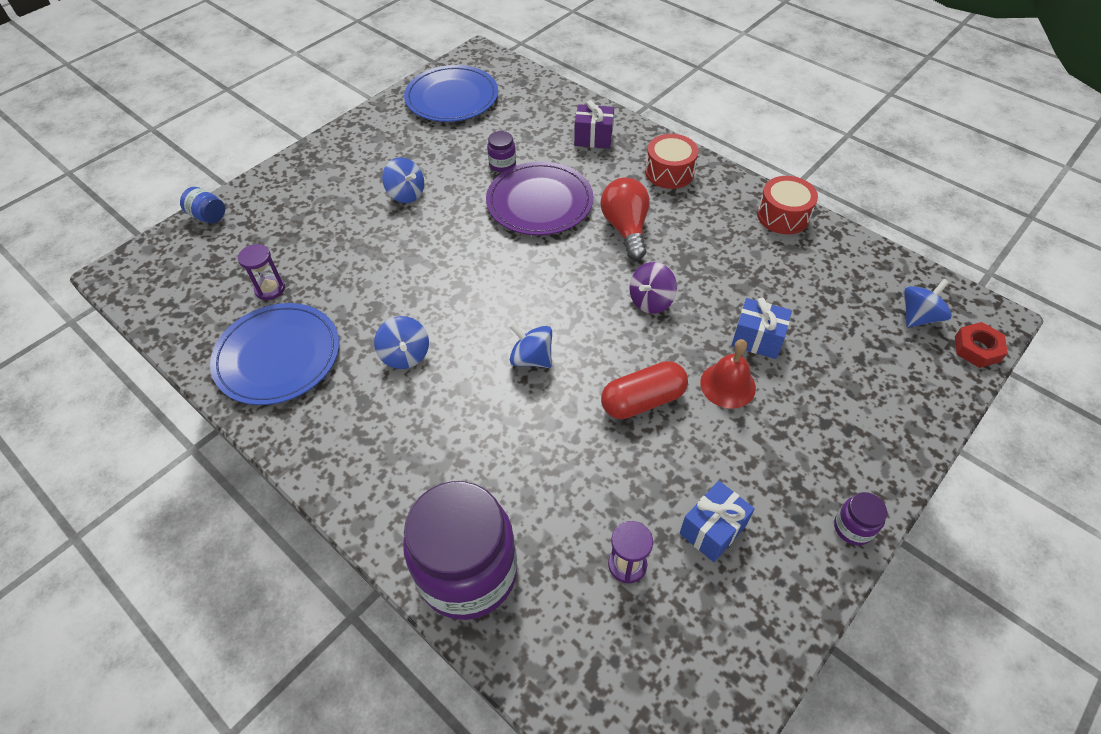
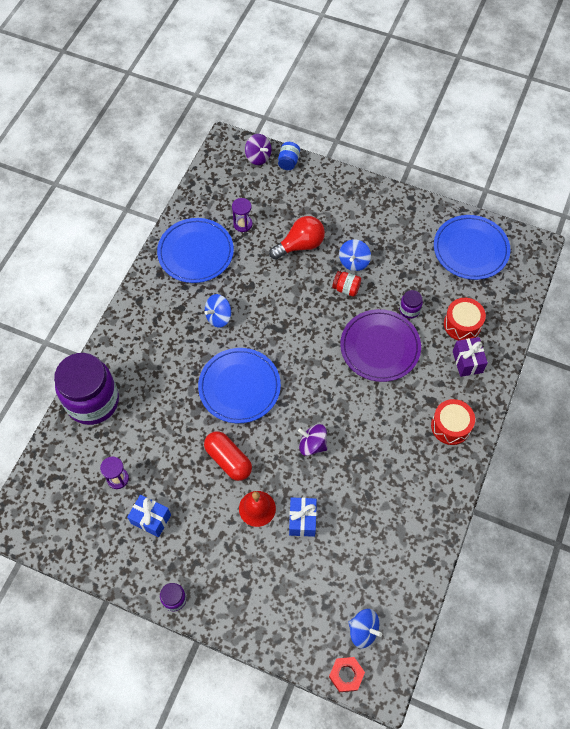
camera: 70 degrees right, 10 degrees up
blue spinning top [510,323,552,368] -> blue plate [198,348,281,423]
red light bulb [601,177,650,260] -> red light bulb moved to [269,216,325,260]
red drum [757,176,818,234] -> red drum moved to [444,298,486,341]
none -> purple spinning top [245,134,271,165]
none -> red jar [332,271,361,297]

